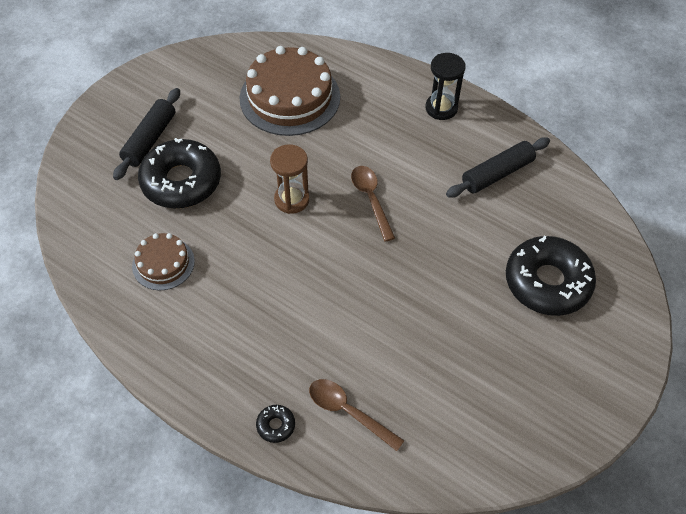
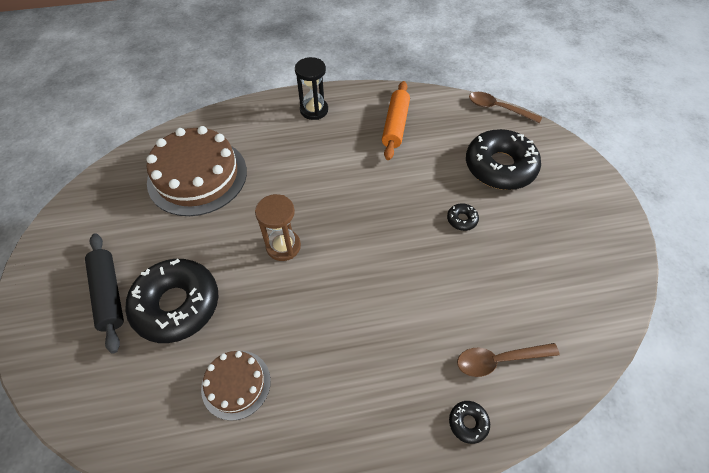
camera: 45 degrees left, 0 degrees up
brown spoon [351,166,395,242] -> brown spoon moved to [469,92,542,123]
black rolling pin [446,137,550,198] -> orange rolling pin [382,81,410,160]
none -> black donut [447,203,479,231]

